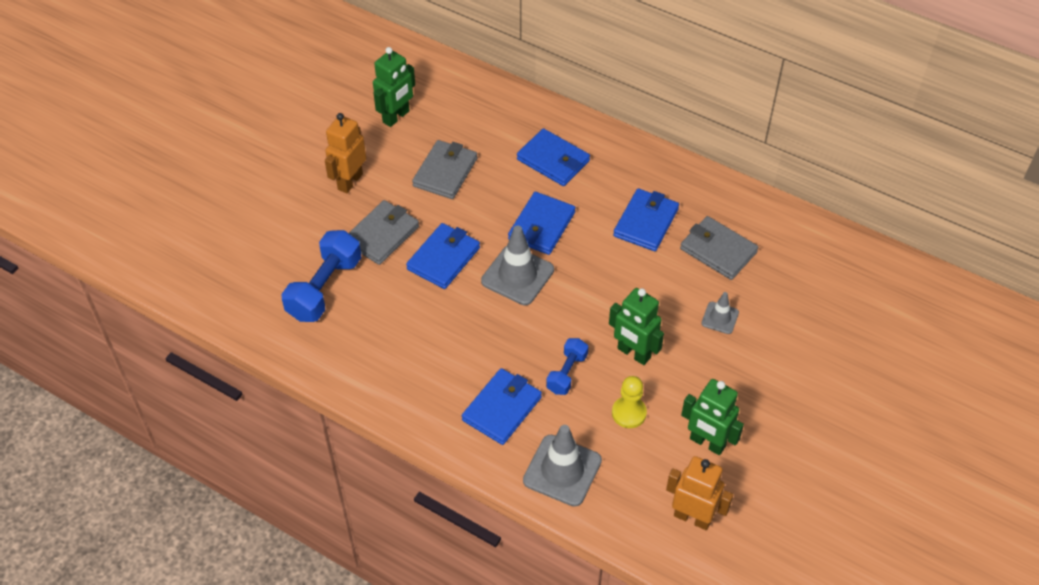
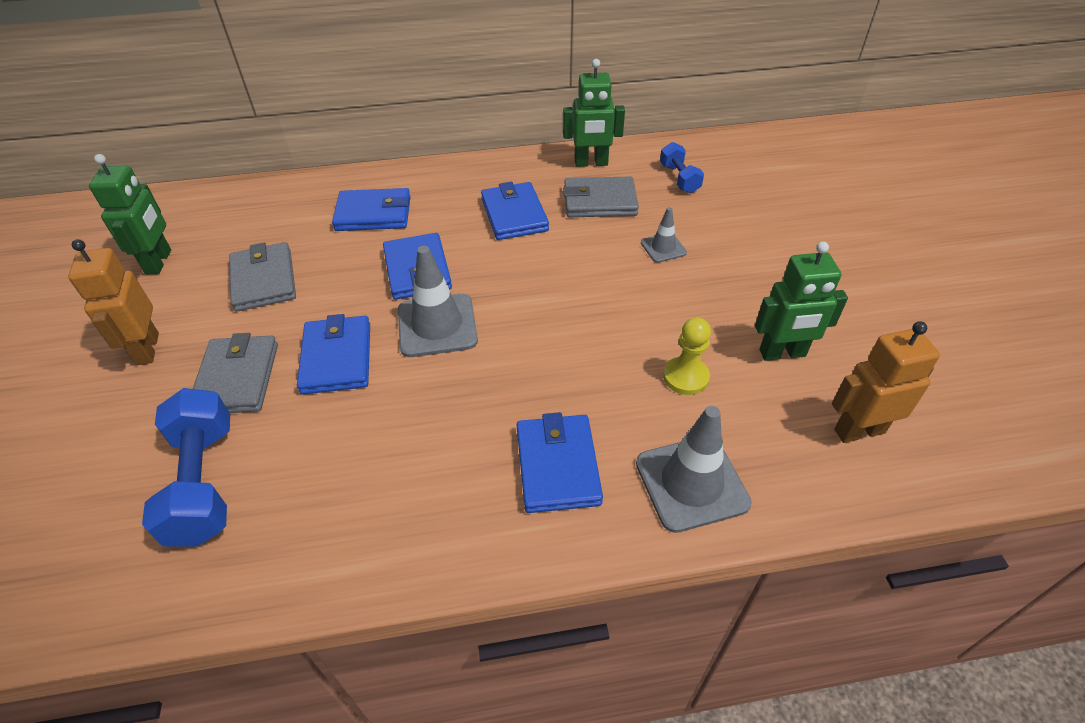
camera: 40 degrees left, 5 degrees down
blue dumbbell [546,338,588,395] -> blue dumbbell moved to [660,142,704,193]
green robot [609,288,664,365] -> green robot moved to [563,59,625,167]

